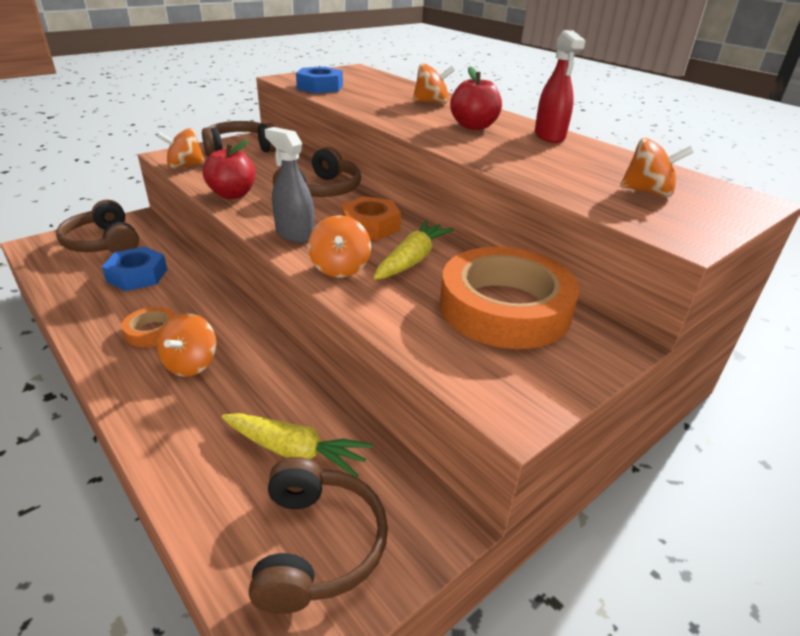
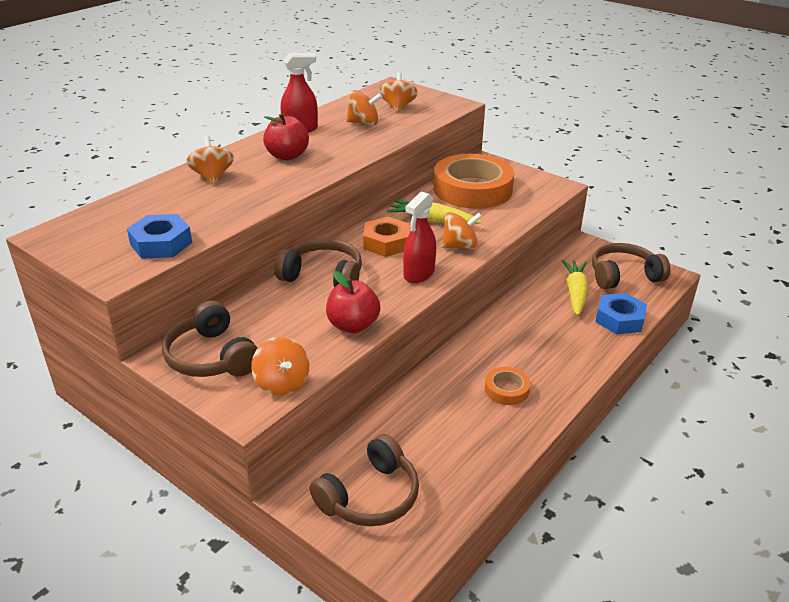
camera: 100 degrees left, 0 degrees up
blue nut [102,247,167,291] -> blue nut moved to [595,293,647,334]
orange spinning top [157,313,216,377] -> orange spinning top moved to [346,90,382,126]
grey spray bottle [265,127,314,243] -> red spray bottle [403,192,436,283]

